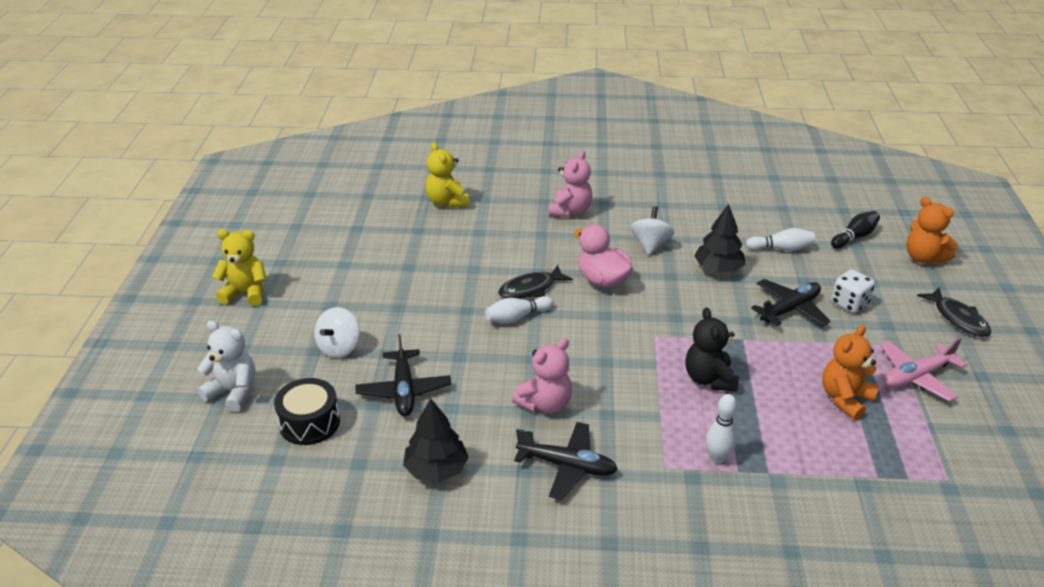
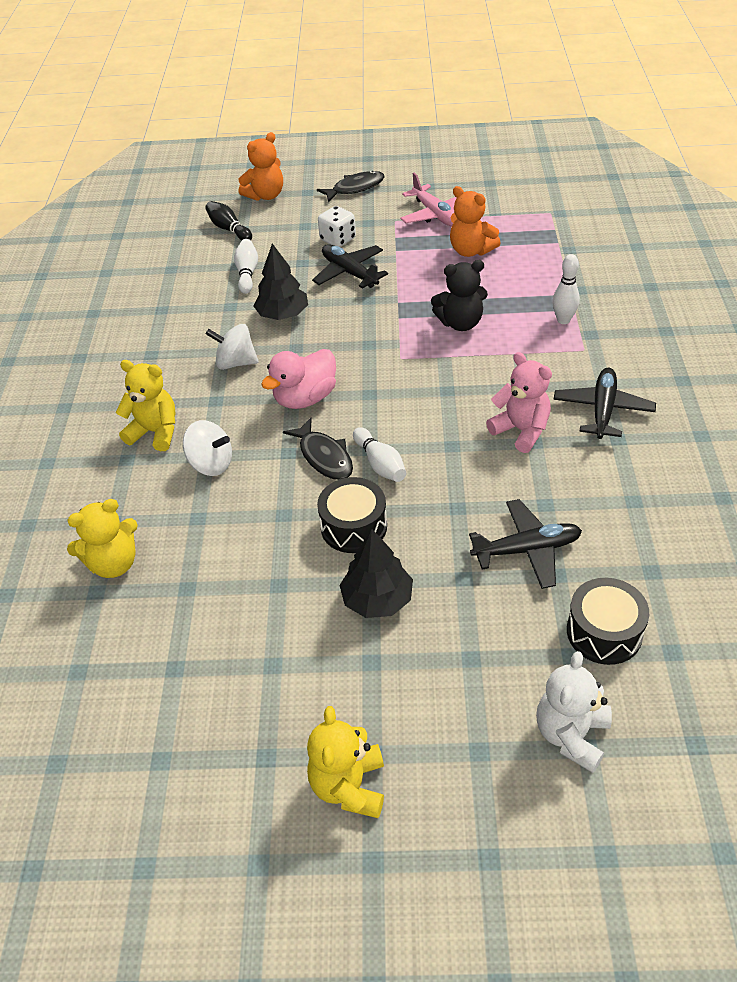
camera: 90 degrees left, 10 degrees up
white spinning top [314,307,360,358] -> white spinning top moved to [183,420,232,476]
black tree [403,399,469,482] -> black tree moved to [340,529,413,618]
pink teddy bear [549,150,592,217] -> yellow teddy bear [116,360,176,451]
none -> black drum [317,477,387,553]

